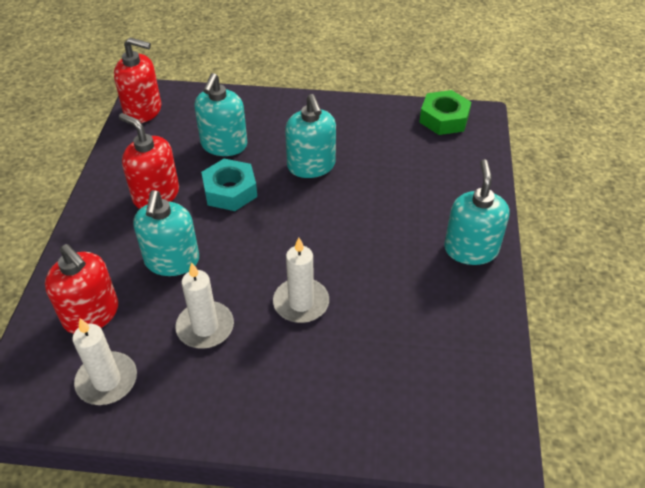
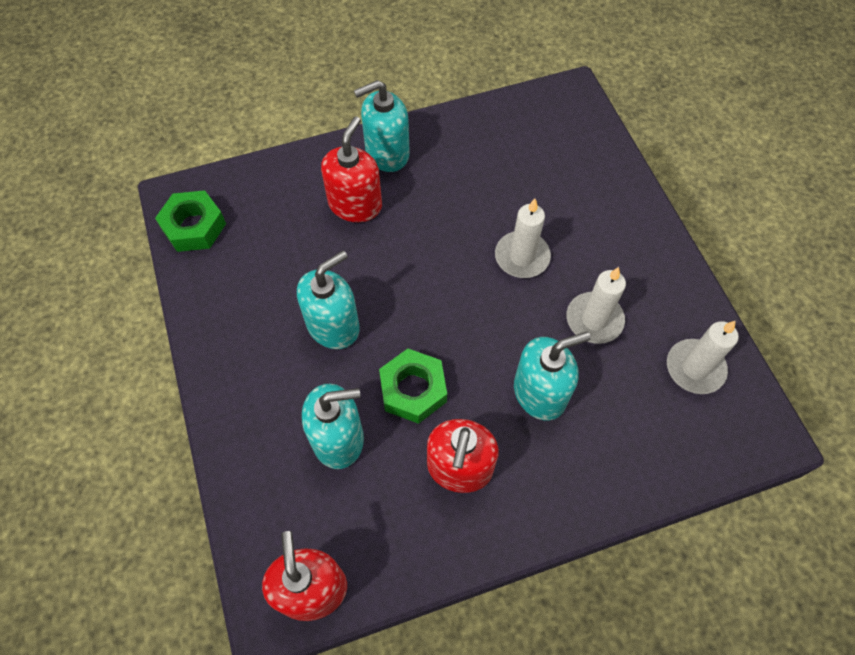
camera: 115 degrees left, 15 degrees up
red soap dispenser [45,244,118,334] -> red soap dispenser moved to [321,116,382,222]
turquoise nut [201,159,257,211] -> green nut [379,349,447,424]

